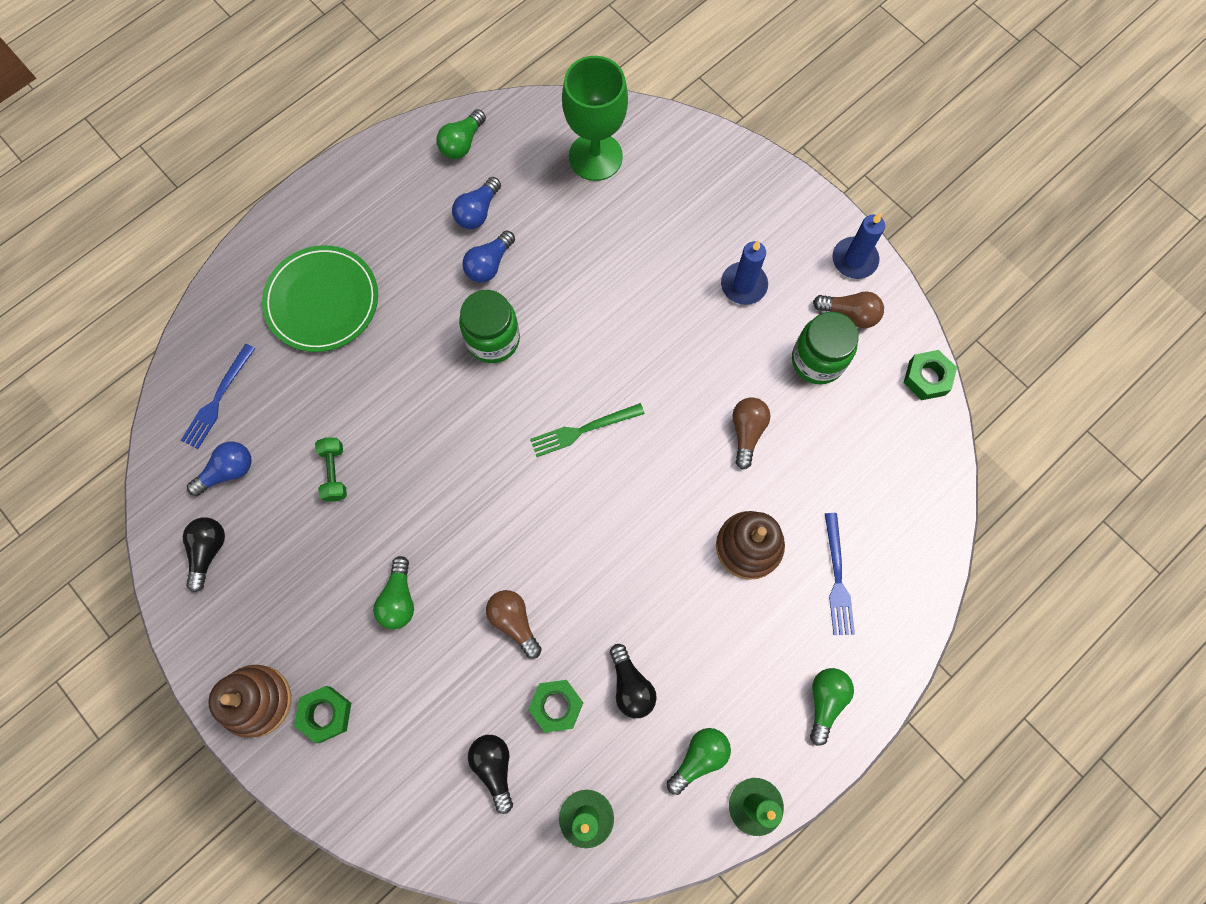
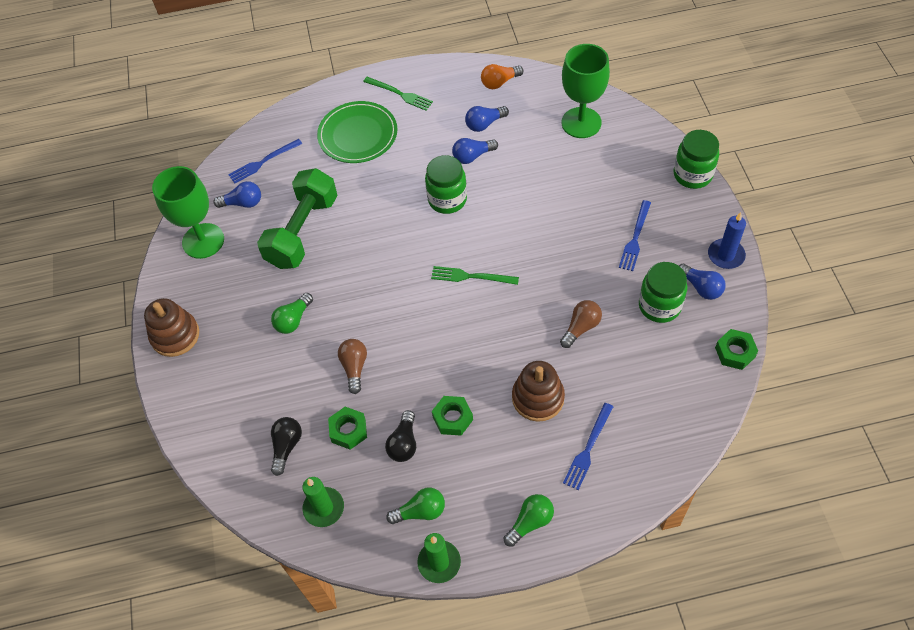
camera: 35 degrees right, 15 degrees down
black light bulb [183,517,225,592] -> green goblet [152,166,224,259]
green nut [294,686,351,743] -> green nut moved to [432,396,473,436]
green dumbbell [315,438,347,502] -> green dumbbell [257,168,338,269], size x2.34
green light bulb [436,109,486,159] -> orange light bulb [481,64,524,89]
blue candle [721,240,768,305] -> blue fork [619,200,651,271]
brown light bulb [813,291,884,328] -> blue light bulb [679,264,726,300]
none -> green fork [363,77,433,111]
none -> green jar [674,130,719,189]

